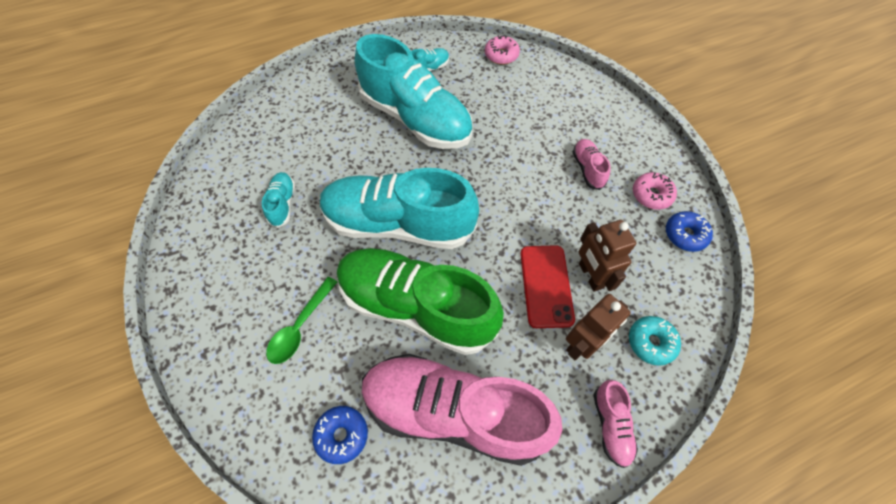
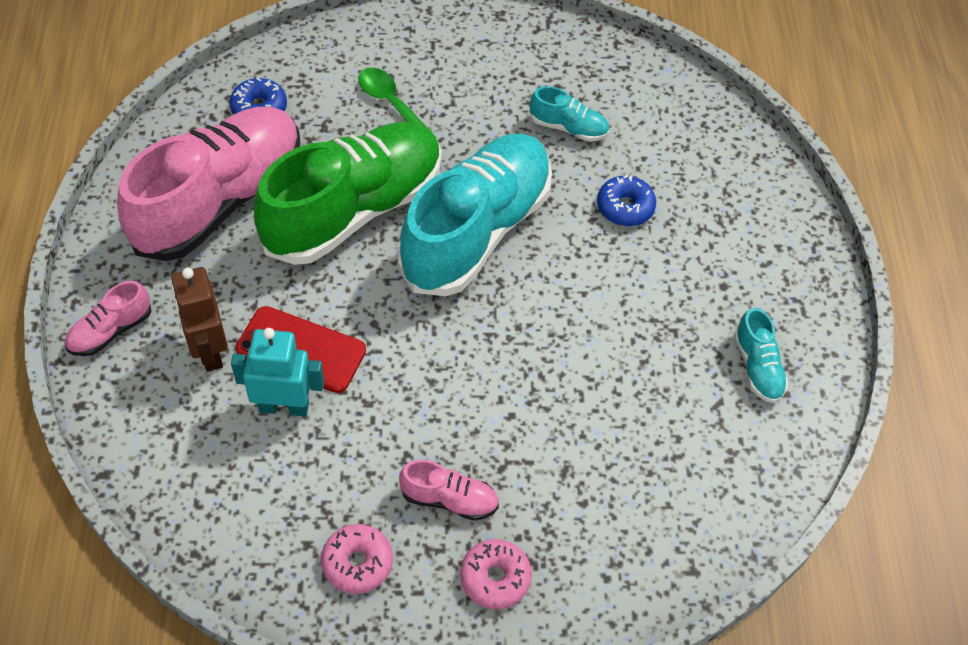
camera: 110 degrees right, 5 degrees down
turquoise shoe [355,34,472,149] -> none
pink donut [485,35,520,65] -> pink donut moved to [460,539,532,609]
brown robot [579,220,636,292] -> turquoise robot [231,328,324,416]
pink shoe [594,380,638,468] -> pink shoe turned 60 degrees counterclockwise [65,281,151,356]
turquoise donut [629,316,681,366] -> none
blue donut [666,211,713,252] -> blue donut moved to [597,175,656,226]

